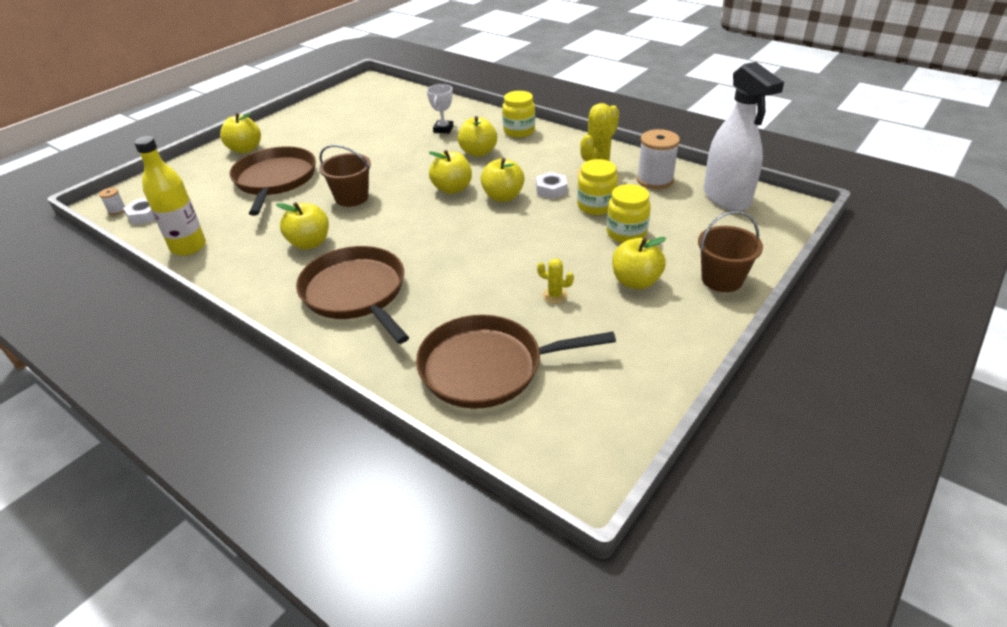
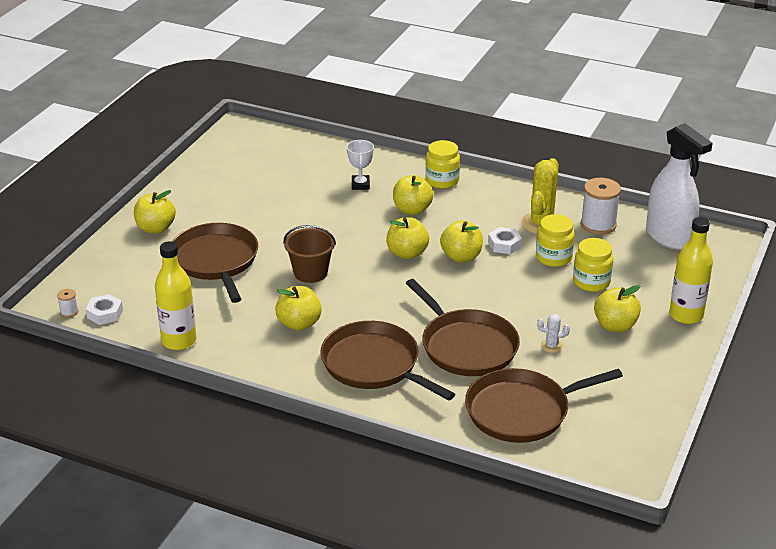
camera: 15 degrees left, 5 degrees down
yellow cactus [537,259,574,304] -> white cactus [537,314,570,353]
brown bucket [698,211,763,292] -> yellow bottle [669,217,713,324]
none -> brown pan [406,279,520,376]

